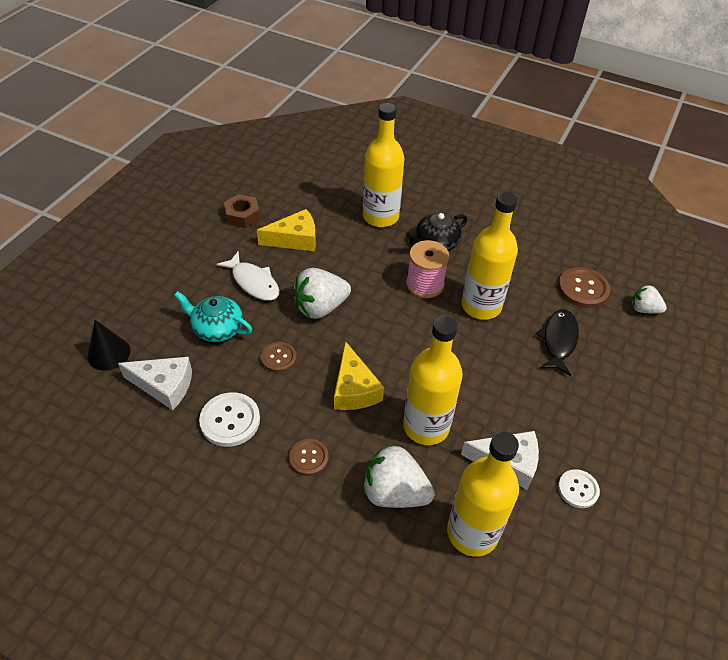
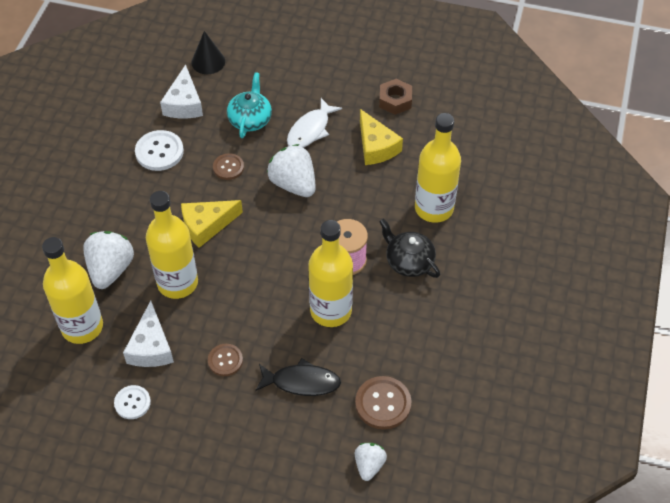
camera: 80 degrees right, 5 degrees up
brown button [289,439,329,476] -> brown button moved to [208,344,243,376]

